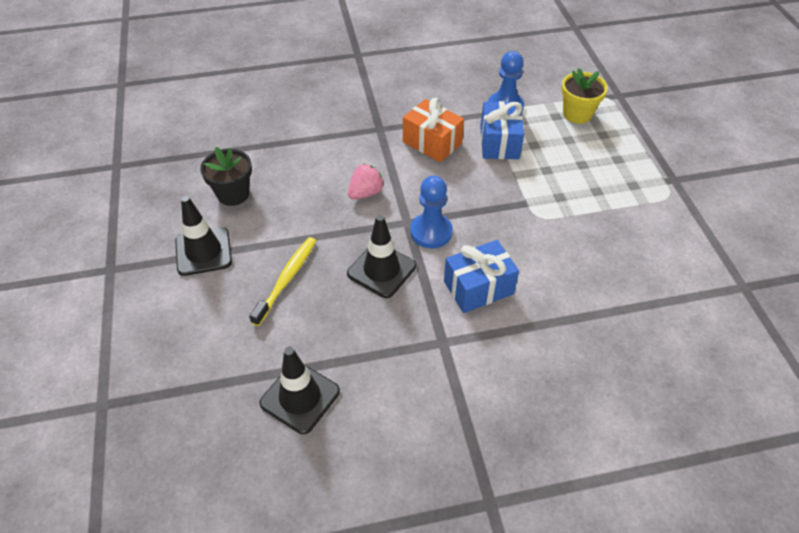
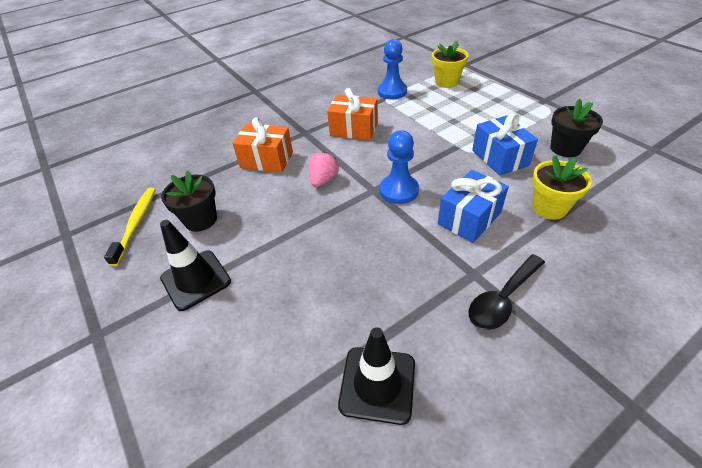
camera: 20 degrees left, 5 degrees down
yellow toothbrush [249,237,316,326] -> yellow toothbrush moved to [104,188,156,266]
black traffic cone [347,215,416,298] -> none
blue gift [480,101,524,159] -> blue gift moved to [472,113,538,176]
none -> orange gift [232,117,293,173]
none -> black spoon [469,254,545,330]
none -> yellow flower pot [532,155,592,220]
none -> black flower pot [551,99,603,157]

